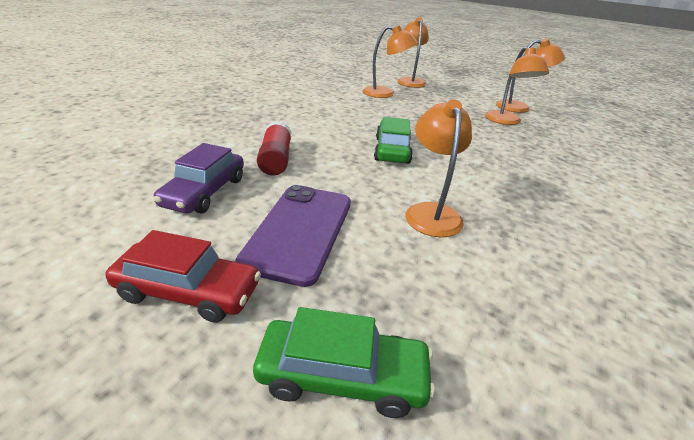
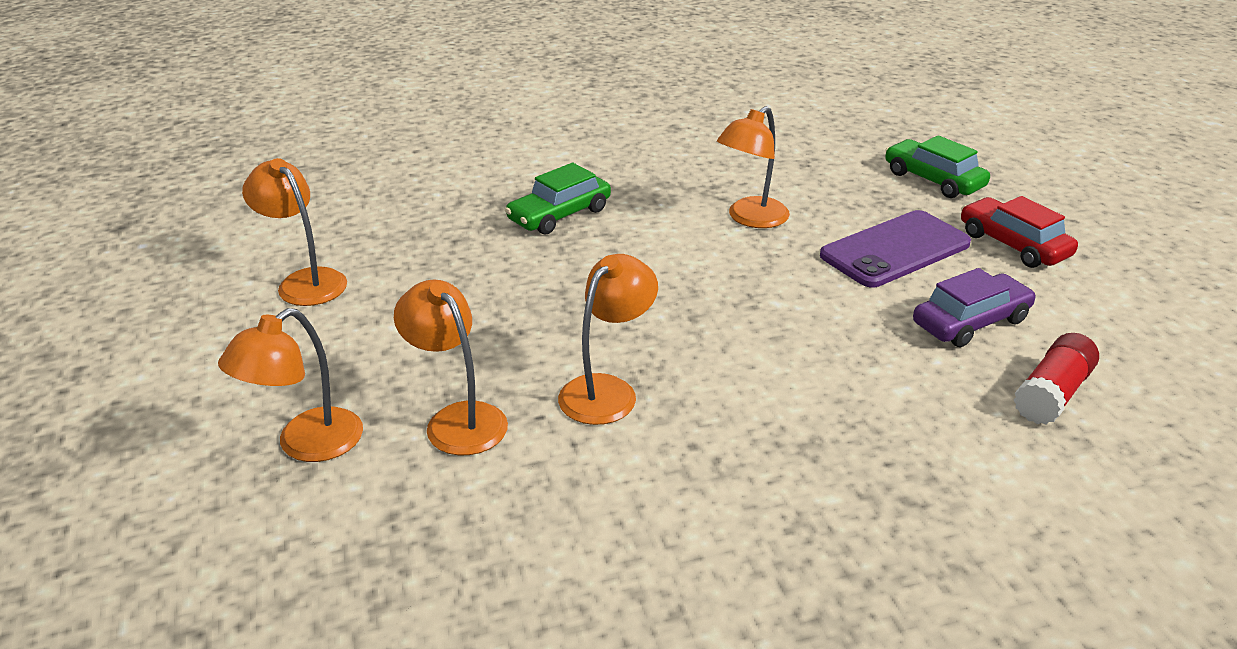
camera: 135 degrees left, 0 degrees up
red glue stick [257,121,291,175] -> red glue stick moved to [1013,333,1099,425]
green car [374,117,413,164] -> green car moved to [505,163,611,235]
orange lamp [485,47,549,125] -> orange lamp moved to [558,254,658,425]

